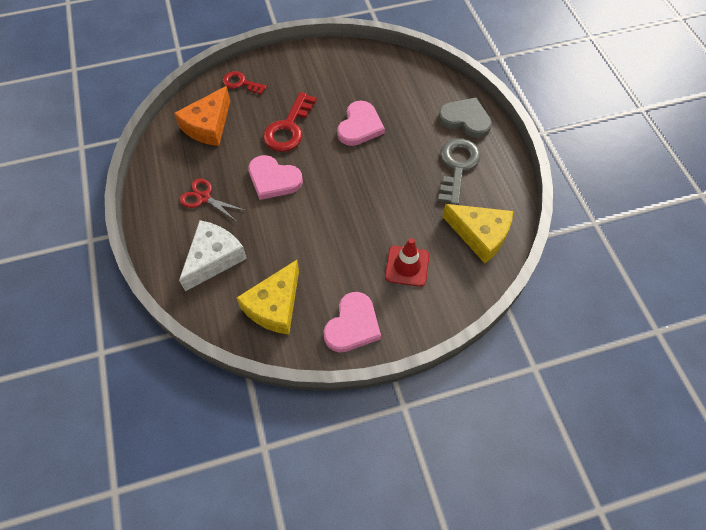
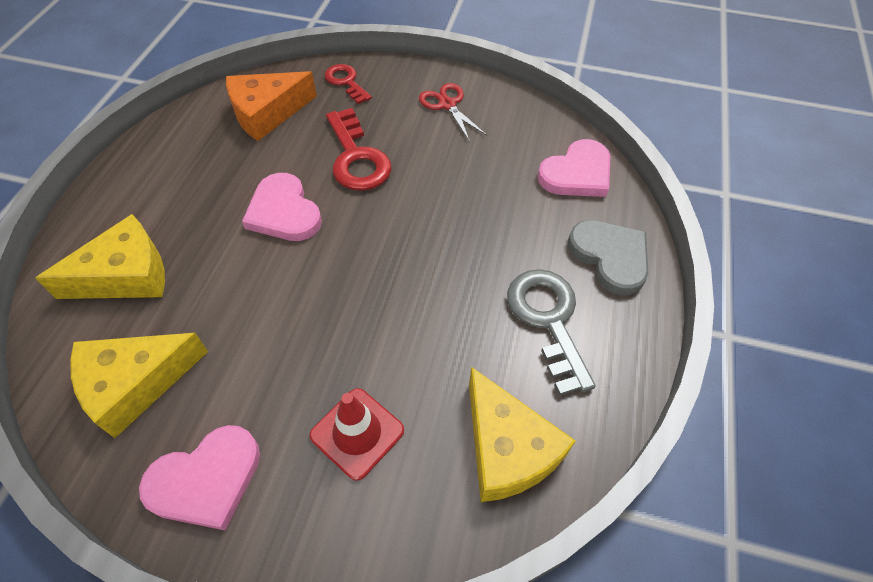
camera: 30 degrees right, 5 degrees down
red scissors [179,178,246,221] -> red scissors moved to [419,83,487,142]
white cheese [179,220,247,291] -> yellow cheese [36,214,165,299]
red key [263,92,317,152] -> red key turned 75 degrees counterclockwise [326,108,392,191]
pink heart [337,101,385,146] -> pink heart moved to [537,139,610,197]
grey key [438,138,481,205] -> grey key turned 60 degrees counterclockwise [507,269,596,396]

